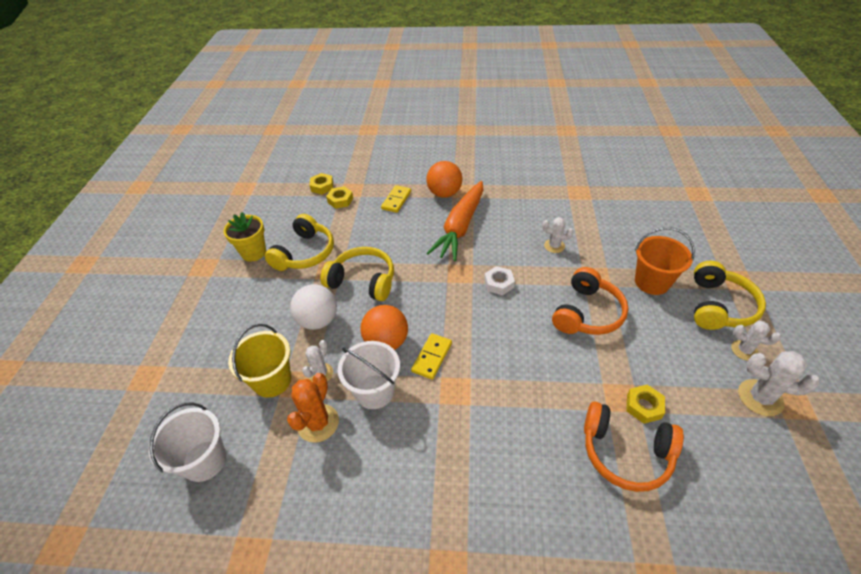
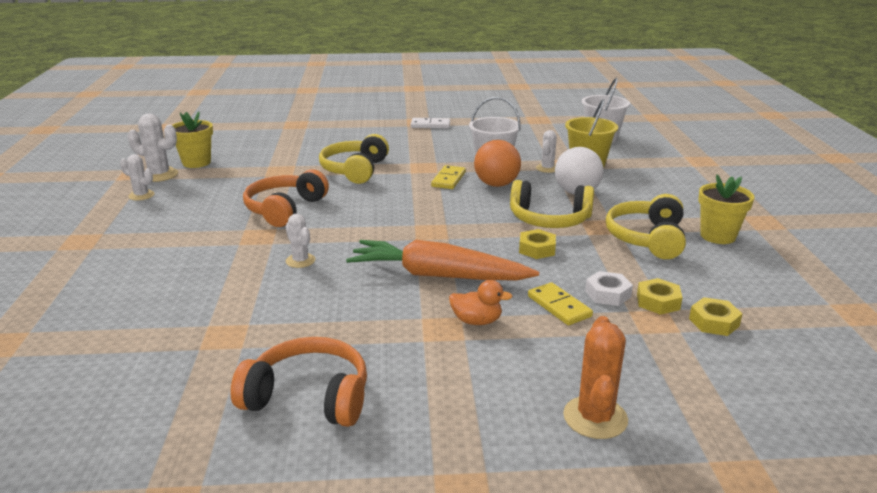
camera: 170 degrees right, 20 degrees down
orange cactus [287,373,339,443] -> orange cactus moved to [563,316,628,439]
yellow domino [381,185,411,213] -> yellow domino turned 45 degrees counterclockwise [528,282,593,325]
orange ball [427,161,462,198] -> orange duck [449,280,513,325]
orange carrot [427,181,483,261] -> orange carrot turned 90 degrees counterclockwise [346,239,539,281]
white nut [484,266,515,295] -> white nut moved to [585,271,633,306]
white cactus [542,217,574,253] -> white cactus turned 45 degrees clockwise [286,214,316,268]
orange headphones [584,402,684,492] -> orange headphones moved to [230,337,367,427]
yellow nut [627,385,665,424] -> yellow nut moved to [519,229,556,259]
orange bucket [635,227,695,295] -> none
yellow headphones [694,261,766,330] -> yellow headphones moved to [319,134,389,184]
none -> yellow flower pot [172,112,213,168]
none -> white domino [411,118,450,129]

